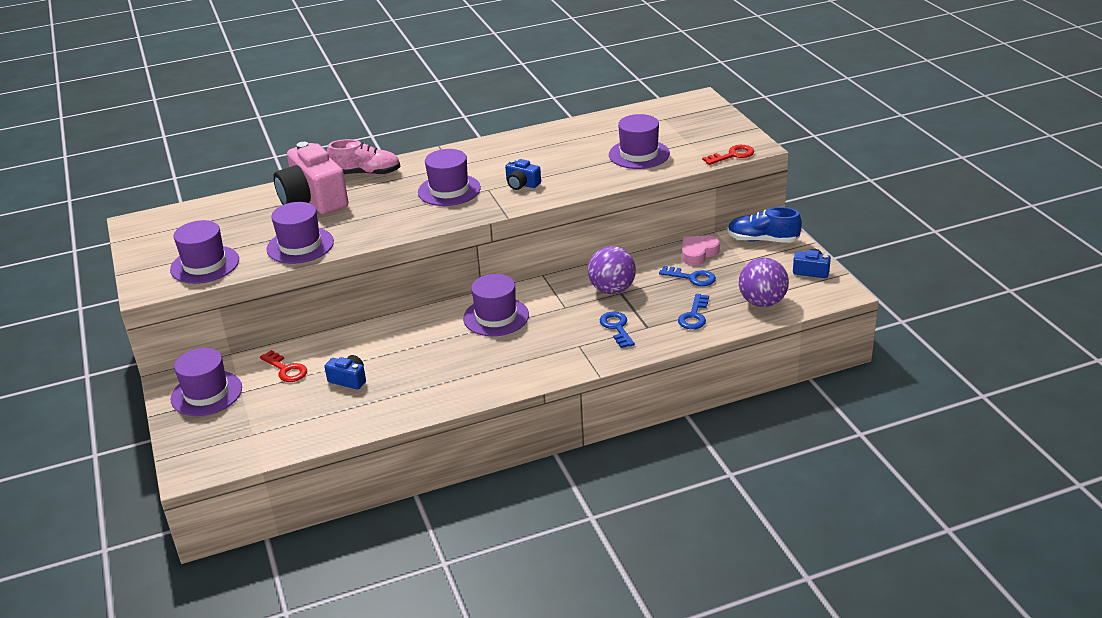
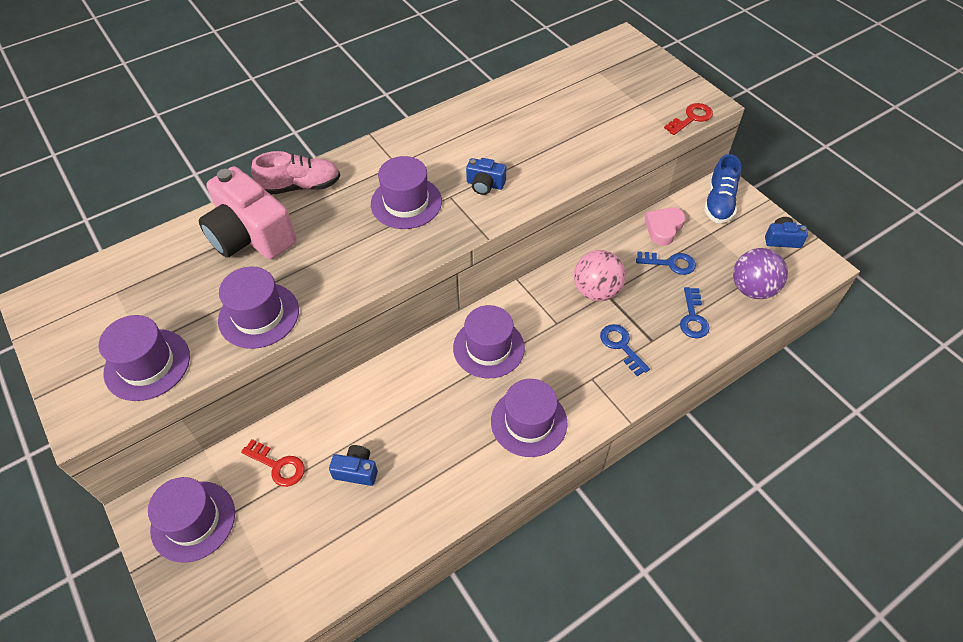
camera: 15 degrees left, 20 degrees up
purple ball [588,246,636,294] -> pink ball [574,250,626,301]
purple hat [609,114,670,169] -> purple hat moved to [491,379,568,457]
blue shoe [727,207,802,243] -> blue shoe turned 75 degrees counterclockwise [704,154,741,223]

